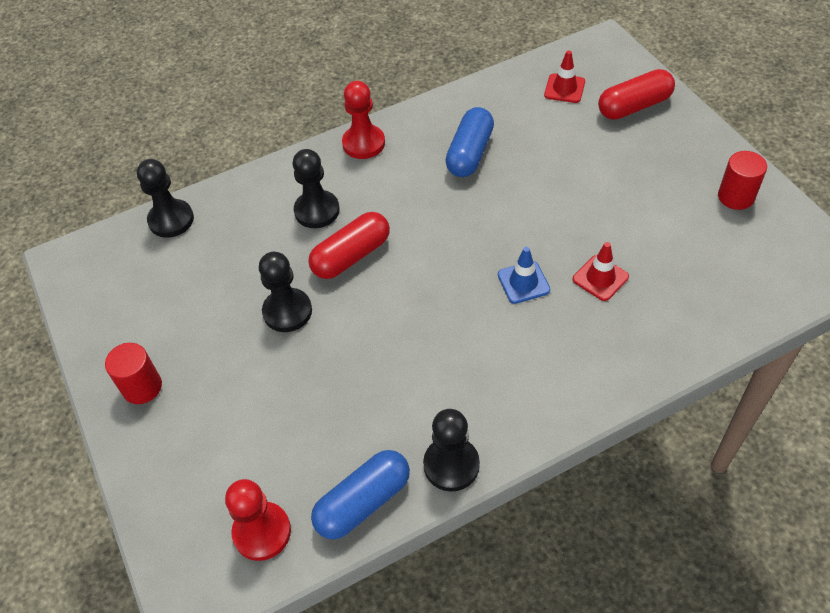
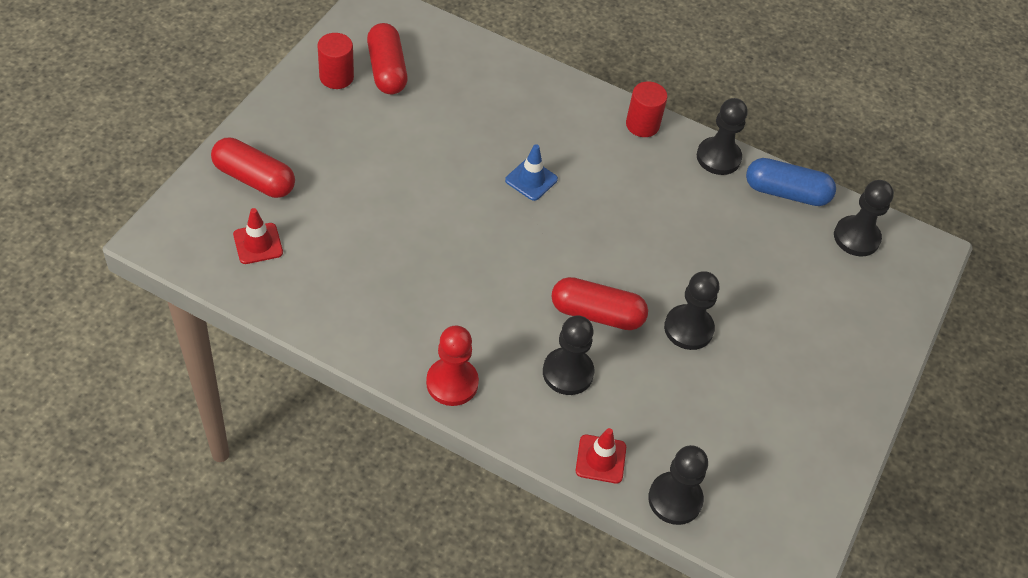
camera: 135 degrees left, 0 degrees up
red cylinder [105,343,162,404] -> red cylinder moved to [626,81,668,137]
red pawn [225,479,291,561] -> black pawn [834,180,894,256]
blue capsule [445,107,494,177] -> none
red traffic cone [573,242,629,301] -> red traffic cone moved to [576,428,626,483]
none -> red capsule [367,23,408,94]

